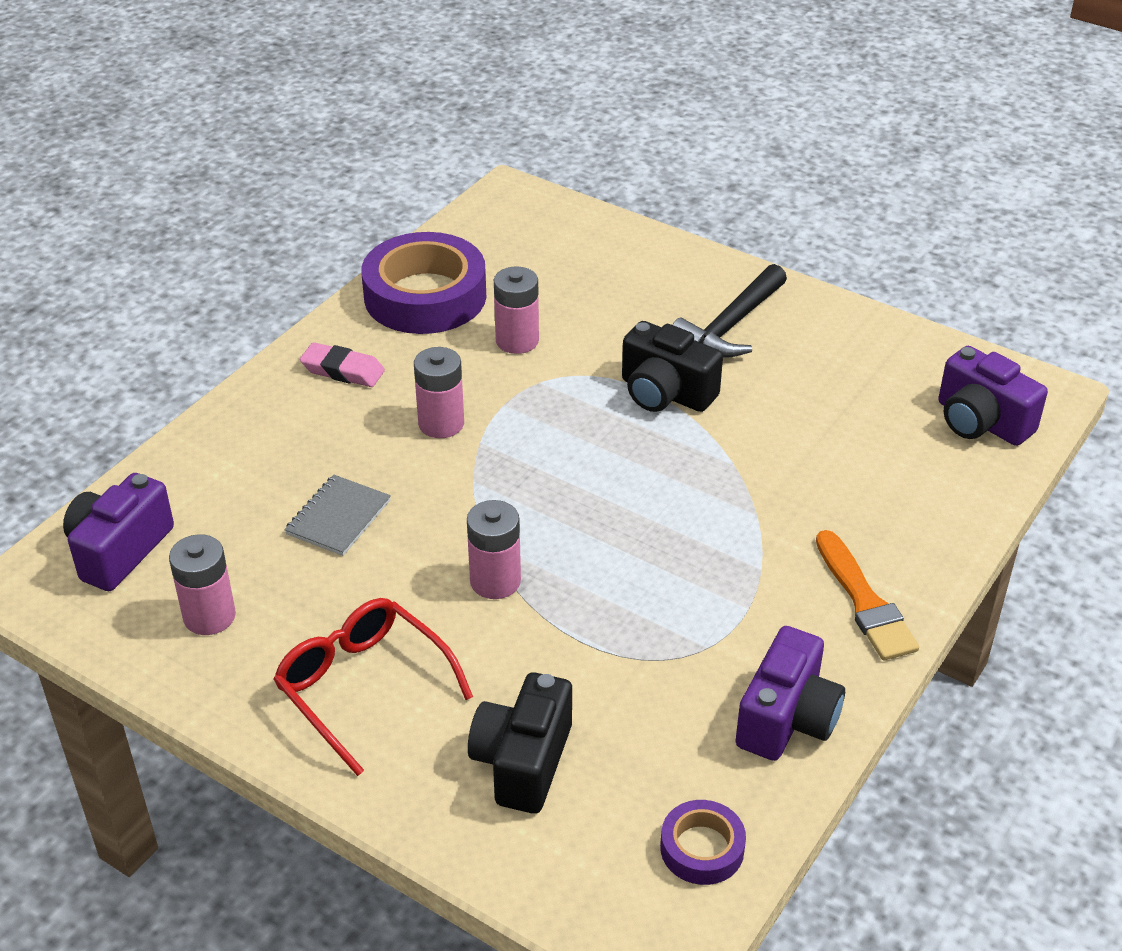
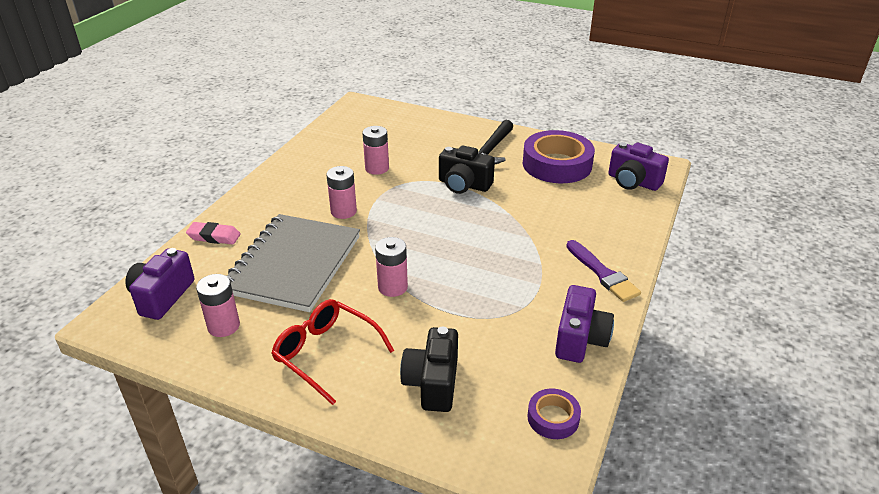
camera: 10 degrees left, 5 degrees down
grey notebook [284,475,391,556] -> grey notebook [227,214,360,312], size x2.34
pink eraser [300,342,385,387] -> pink eraser moved to [186,222,241,244]
purple tape [361,232,486,334] -> purple tape moved to [523,130,595,183]
orange brush [816,530,919,660] -> purple brush [566,240,641,302]

